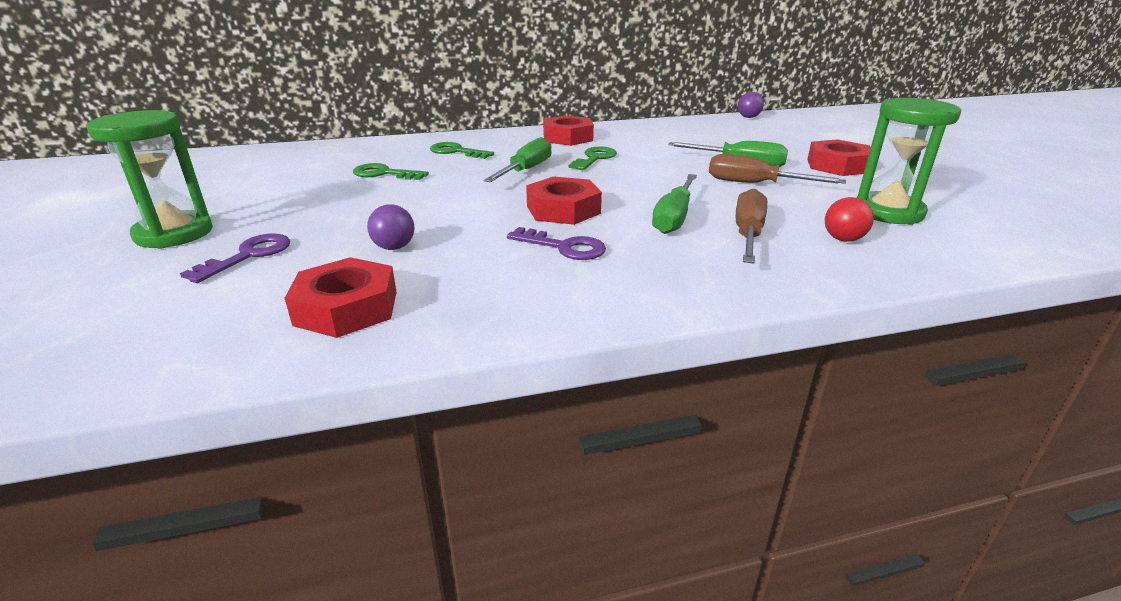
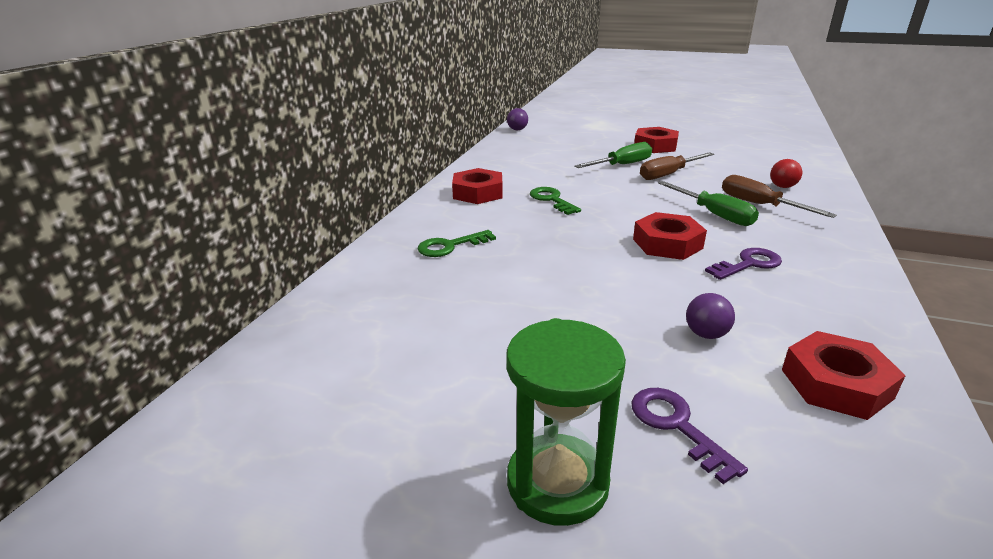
camera: 55 degrees left, 0 degrees up
green key [353,163,429,180] -> none
green screwdriver [484,137,552,182] -> none
green hourglass [856,98,961,225] -> none

